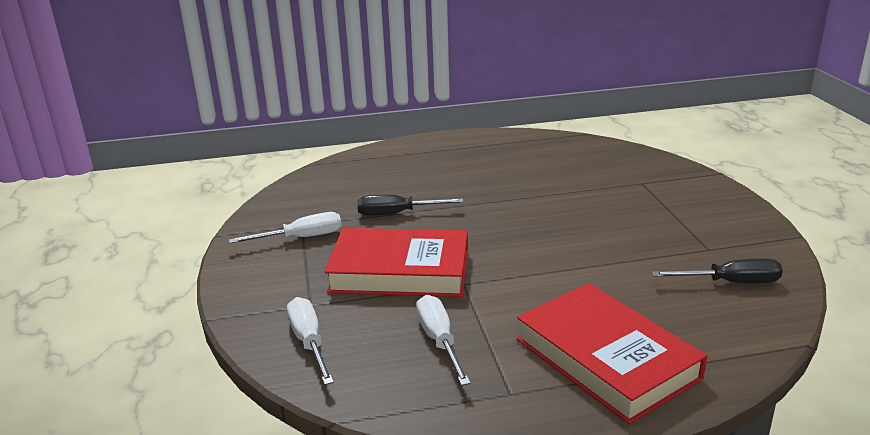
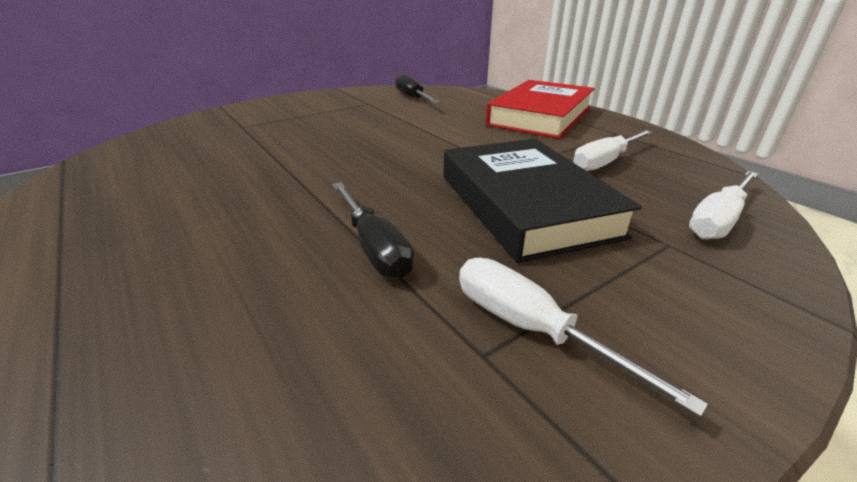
camera: 115 degrees left, 5 degrees up
red book [325,228,468,297] -> black book [443,139,642,263]

